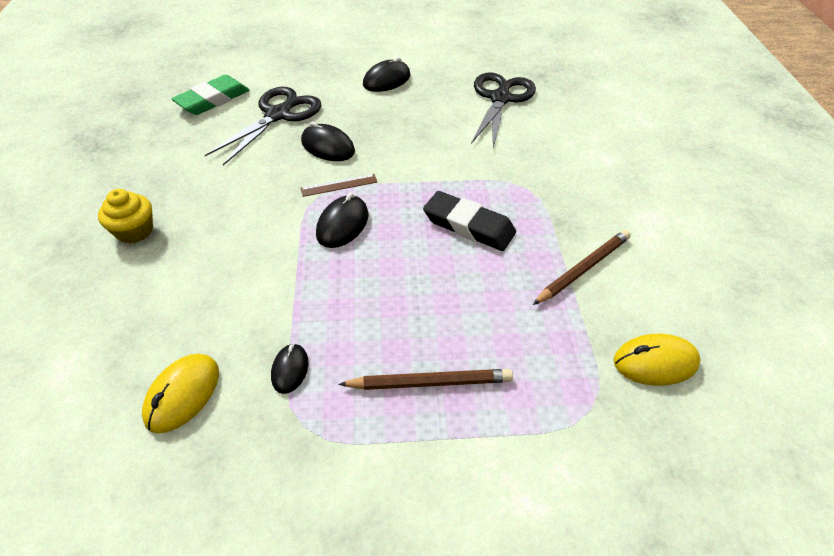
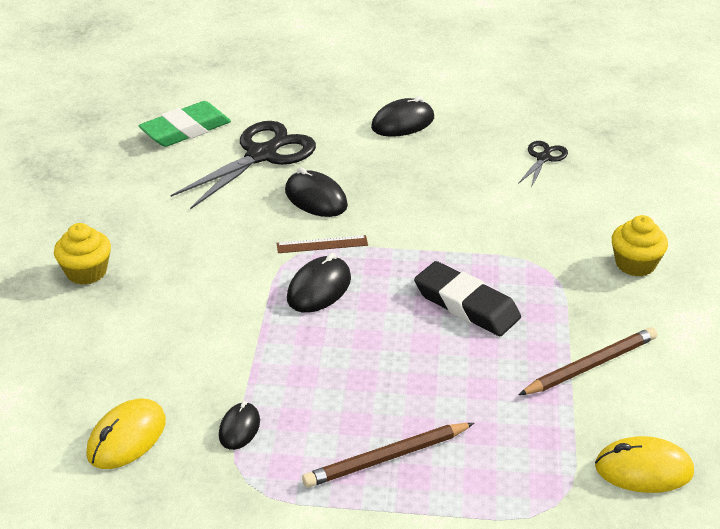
camera: 10 degrees right, 10 degrees down
brown pencil [338,369,513,390] -> brown pencil turned 150 degrees clockwise [302,423,474,487]
black scissors [471,72,536,149] -> black scissors [518,141,568,188], size x0.50
none -> yellow cupcake [612,215,668,276]

